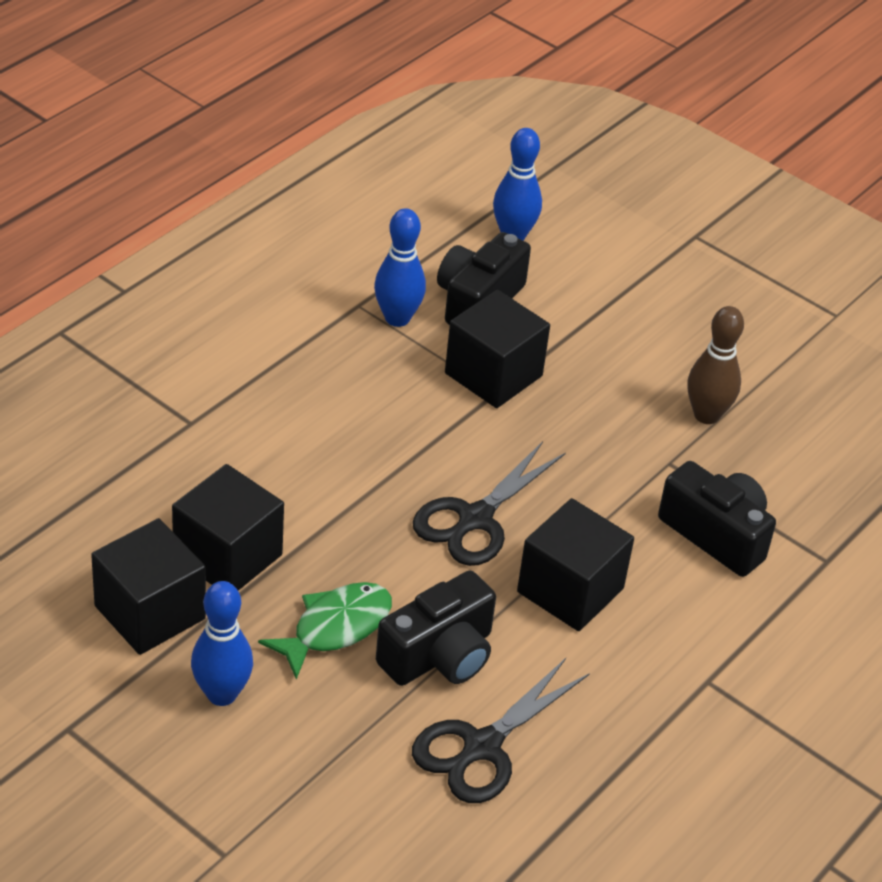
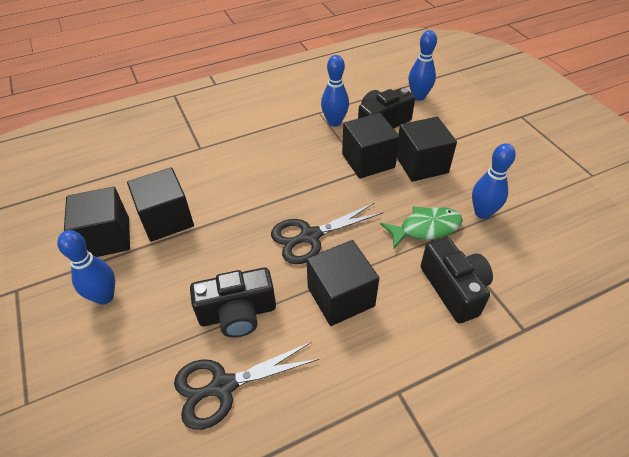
camera: 30 degrees right, 5 degrees up
green fish [258,582,392,680] -> green fish moved to [380,206,463,248]
brown bowling pin [687,306,744,424] -> blue bowling pin [472,143,516,219]
none -> black cube [397,117,457,182]

